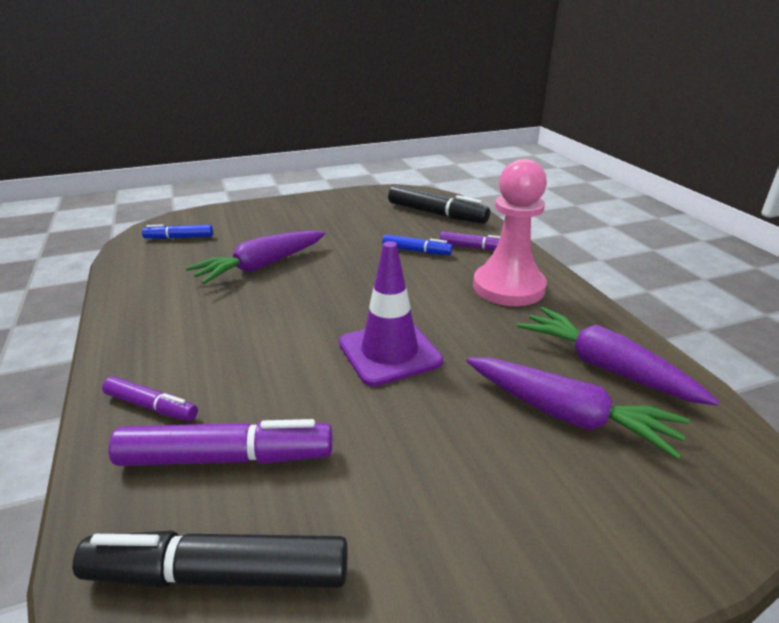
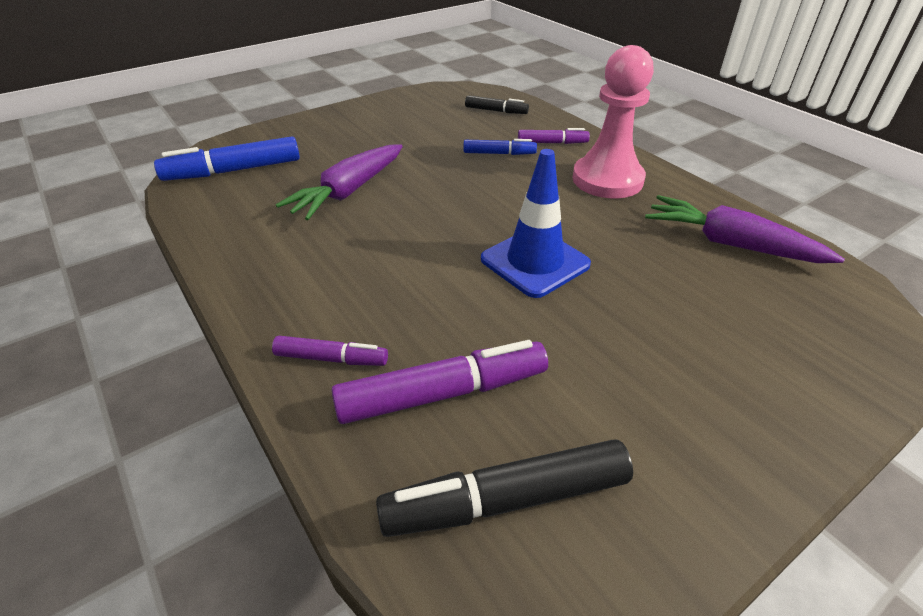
camera: 15 degrees left, 10 degrees up
blue marker [142,224,213,239] -> blue marker [154,136,300,181], size x1.75
purple traffic cone [339,241,443,386] -> blue traffic cone [481,149,591,298]
black marker [388,185,490,224] -> black marker [465,95,529,114], size x0.57
purple carrot [467,357,690,459] -> none

